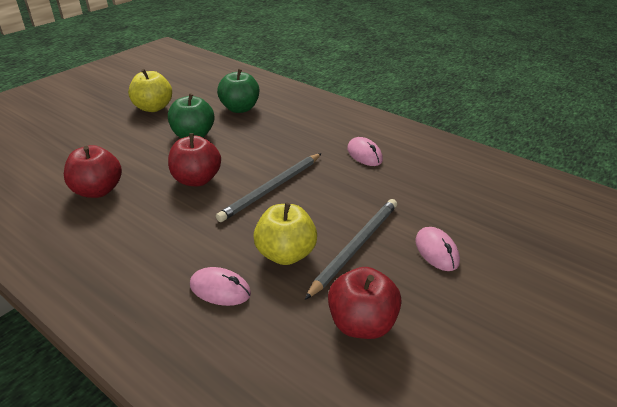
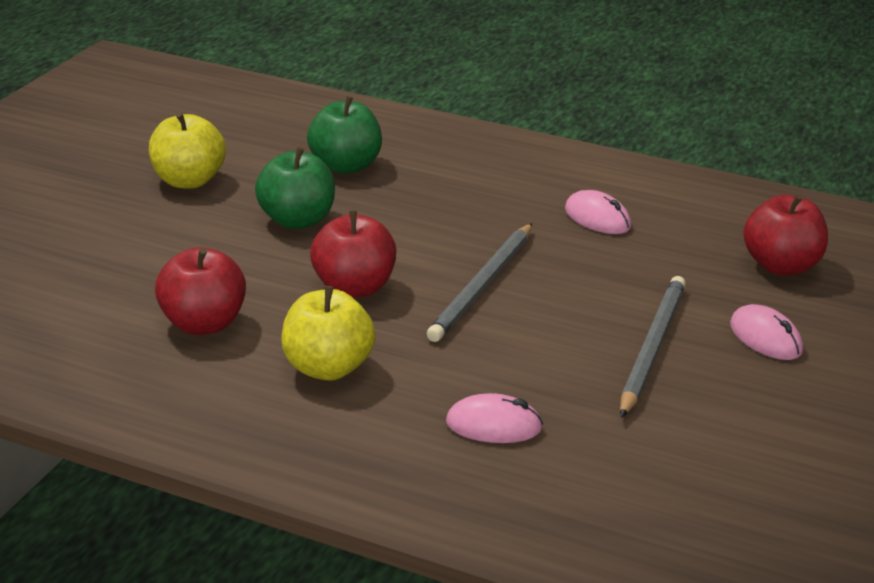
camera: 15 degrees left, 5 degrees down
yellow apple [253,203,317,265] -> yellow apple moved to [281,286,376,381]
red apple [328,267,402,339] -> red apple moved to [743,194,828,275]

